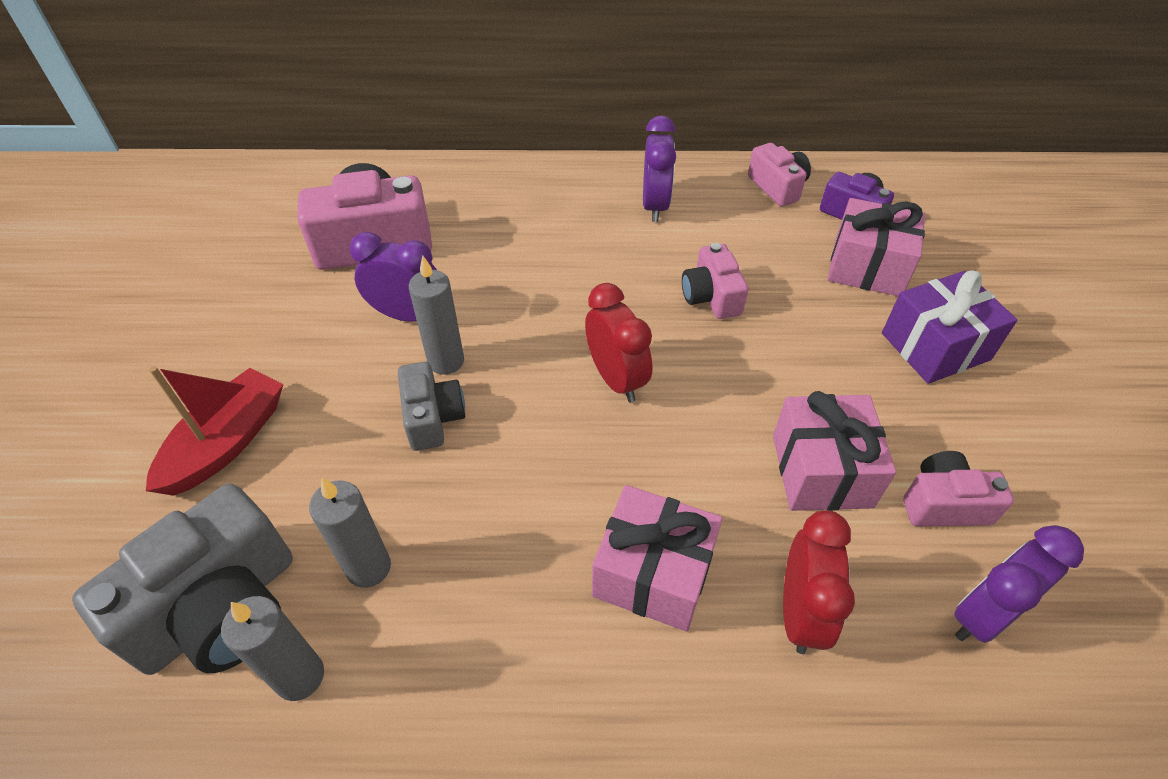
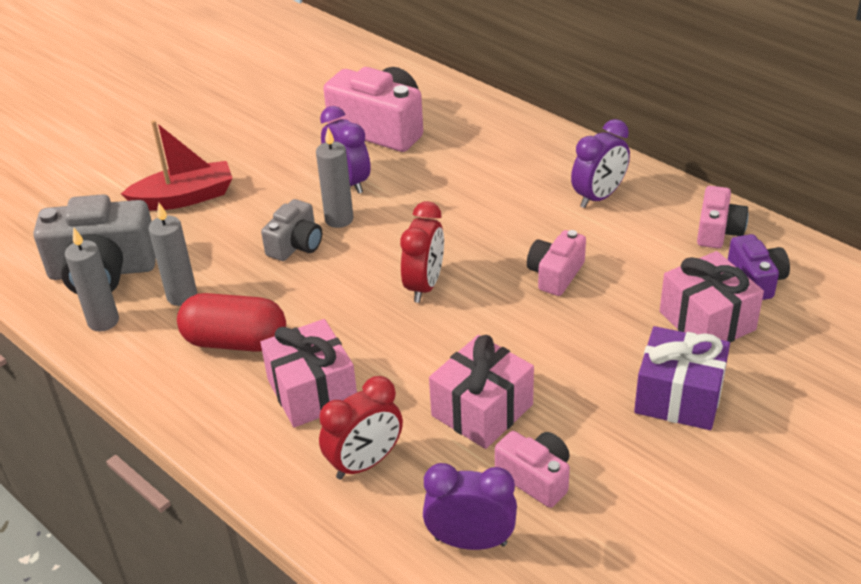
camera: 45 degrees right, 10 degrees down
none -> red capsule [177,293,286,352]

